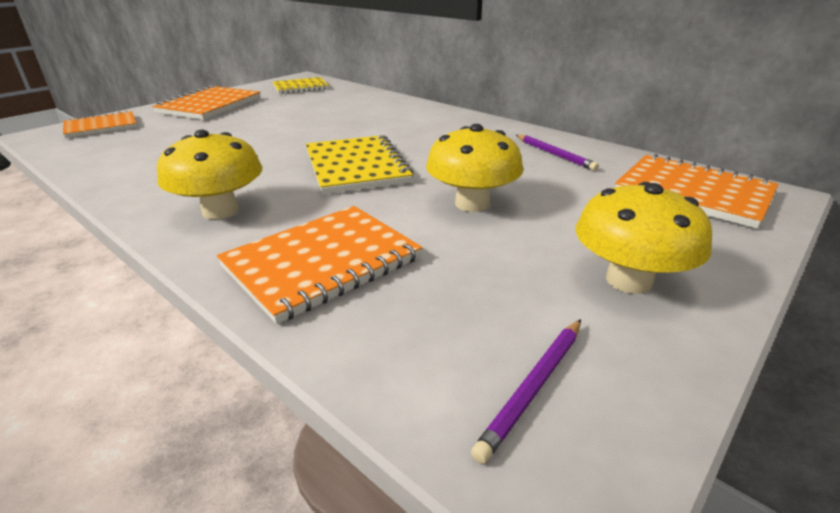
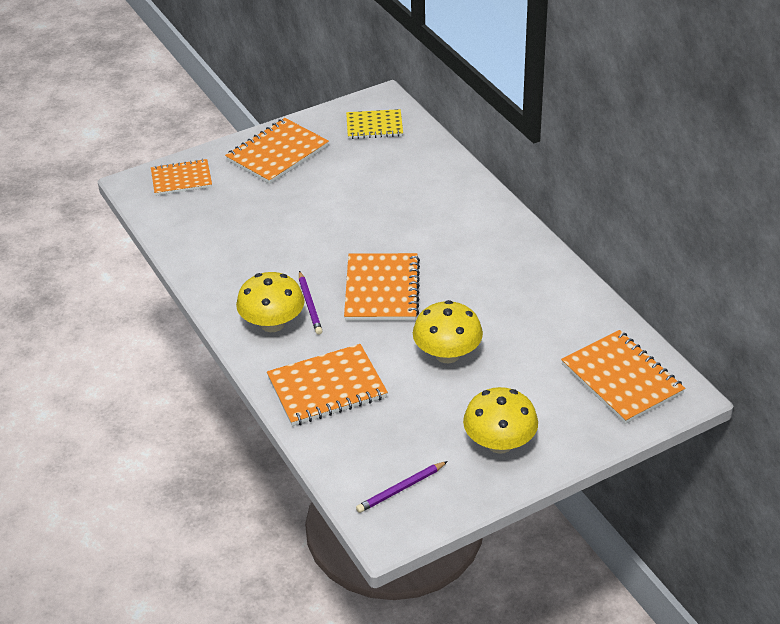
camera: 20 degrees right, 10 degrees up
yellow notebook [306,135,414,194] -> orange notebook [344,253,420,321]
purple pencil [516,135,599,171] -> purple pencil moved to [299,271,322,335]

